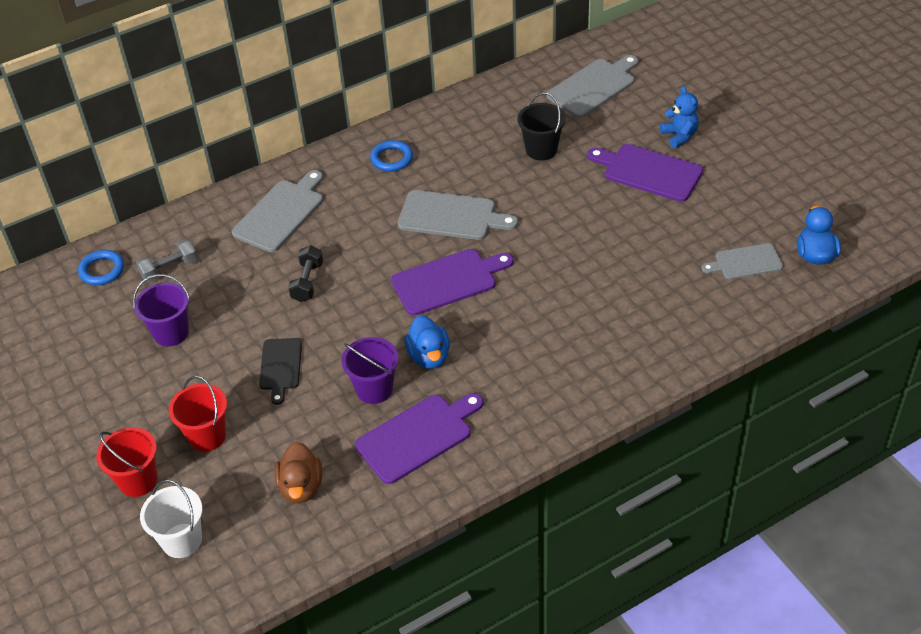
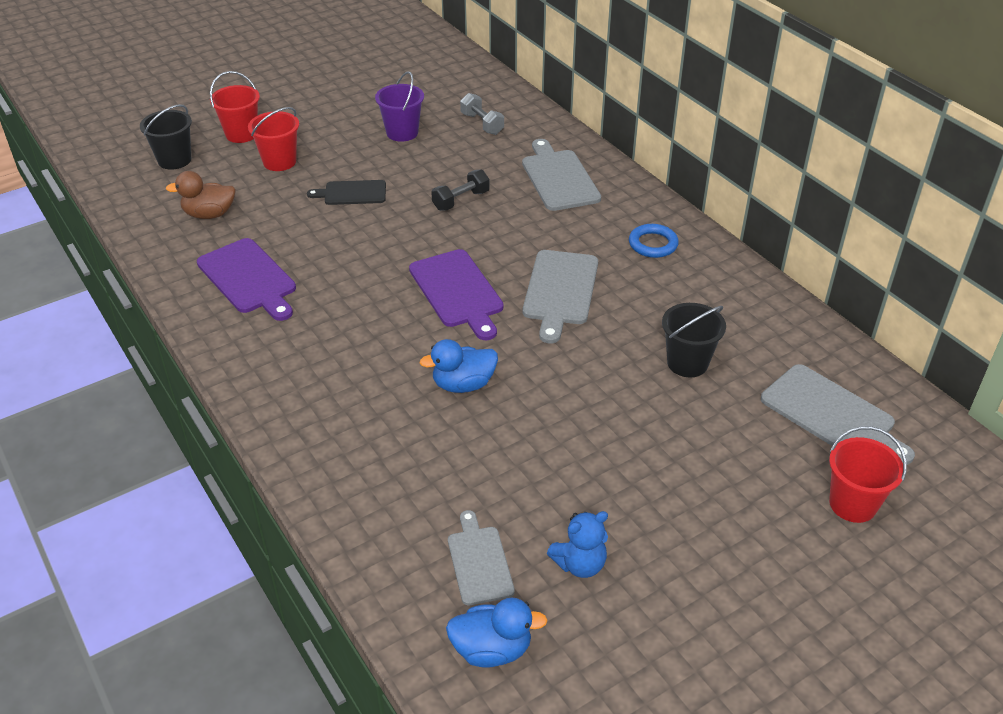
camera: 85 degrees right, 5 degrees down
blue ring [78,250,124,285] -> none
white bucket [140,480,202,558] -> black bucket [140,104,192,170]
grey cutting board [232,170,323,252] -> grey cutting board turned 135 degrees counterclockwise [522,139,601,211]
black dumbbell [288,245,323,302] -> black dumbbell turned 45 degrees counterclockwise [431,169,490,211]
purple bucket [342,337,398,404] -> none
blue duck [405,315,450,369] -> blue duck moved to [420,339,498,393]
purple cutting board [587,144,703,202] -> none
blue teddy bear [660,86,699,148] -> blue teddy bear moved to [547,511,608,578]
none -> red bucket [829,426,907,523]

